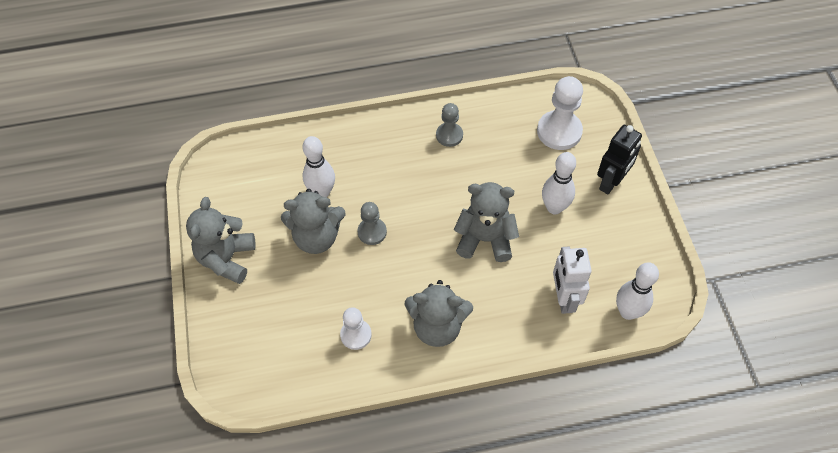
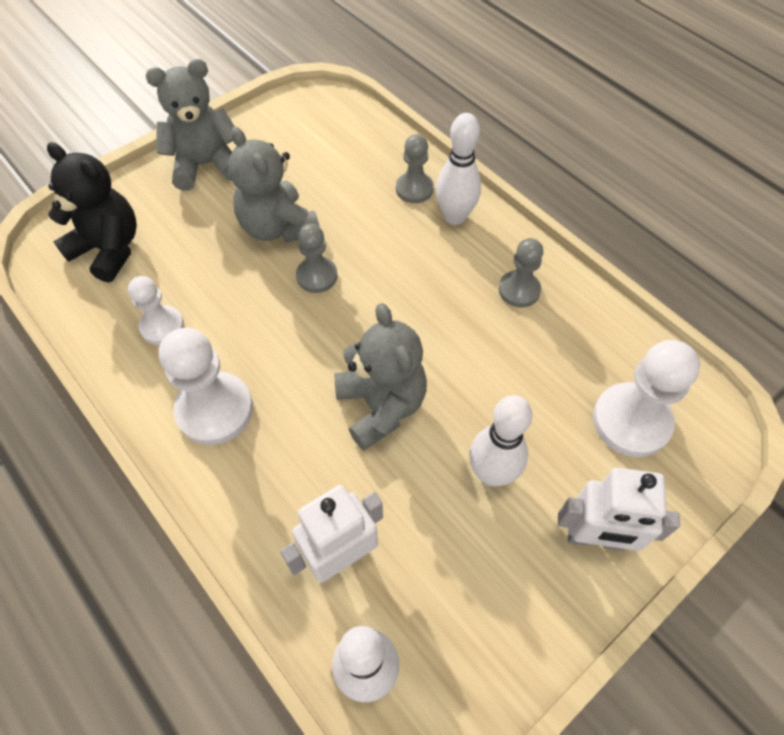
camera: 60 degrees right, 0 degrees up
white bowling pin [303,136,335,198] -> white bowling pin moved to [436,113,481,225]
grey teddy bear [405,280,473,347] -> white pawn [159,328,253,445]
black robot [597,125,642,194] -> white robot [558,468,680,551]
none -> black teddy bear [47,142,137,283]
none -> grey pawn [396,134,434,203]

